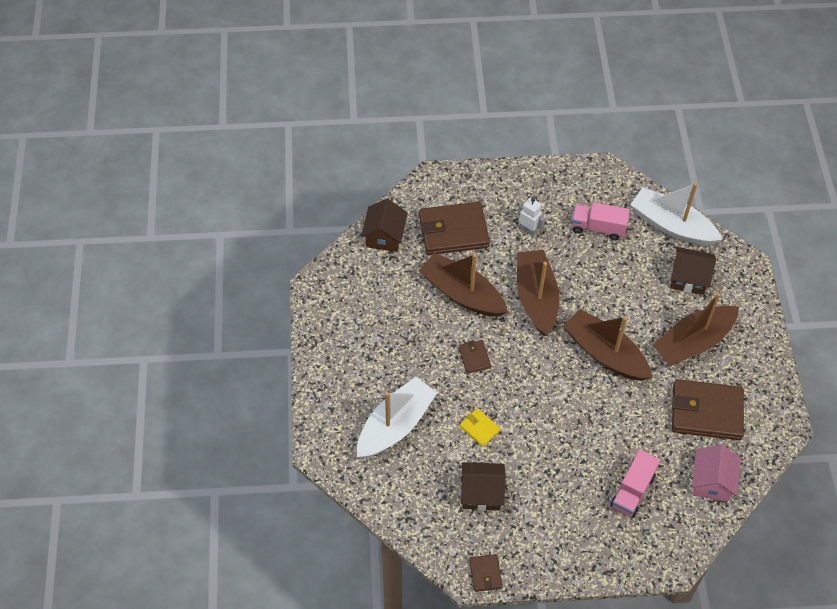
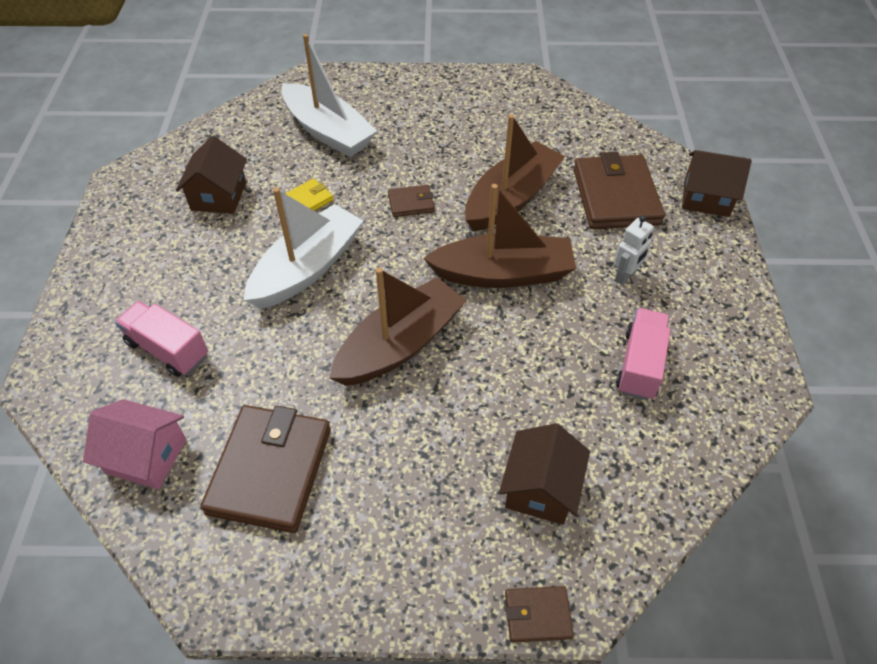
camera: 95 degrees right, 5 degrees down
brown house [361,199,408,252] -> brown house moved to [682,150,752,217]
brown wallet [470,554,502,592] -> brown wallet moved to [505,586,574,643]
white boat [630,183,722,246] -> white boat moved to [244,187,364,309]
brown boat [652,293,739,366] -> none

